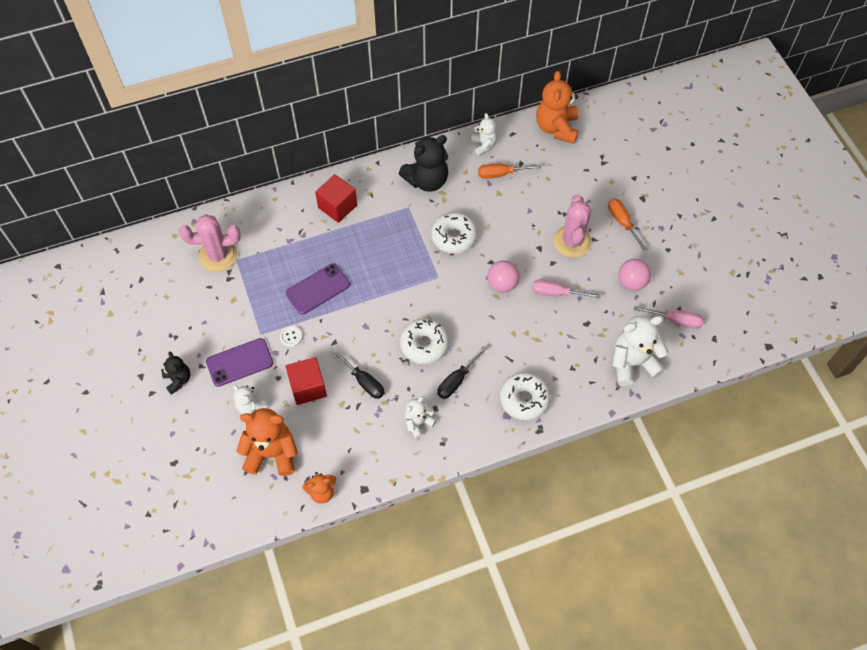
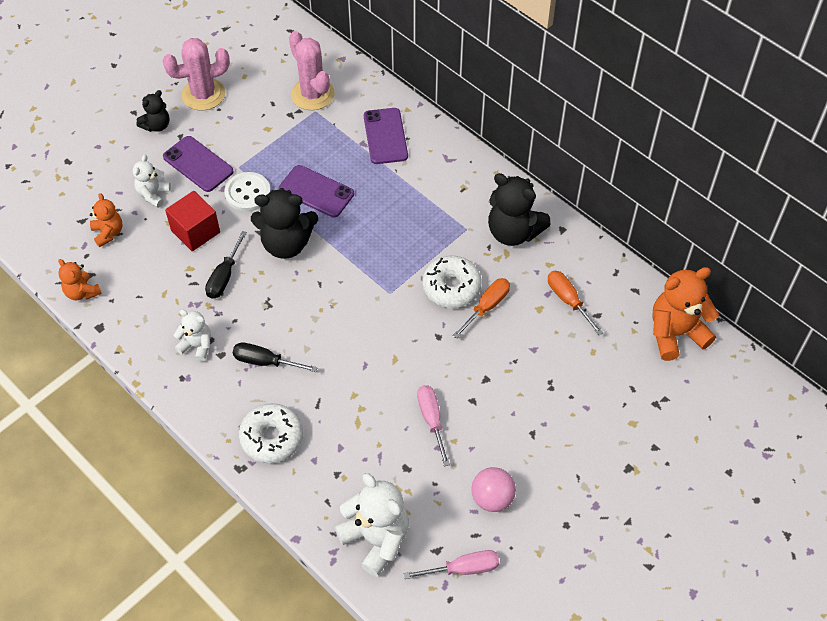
camera: 65 degrees right, 5 degrees down
orange teddy bear [236,408,298,476] -> orange teddy bear [90,193,123,247], size x0.56
white button [280,326,303,347] -> white button [224,172,271,212], size x1.78
red cube [315,174,357,223] -> none
white donut [400,318,449,364] -> none
white teddy bear [471,113,497,155] -> none
pink ball [487,260,520,293] -> none
pink cactus [553,194,592,258] -> pink cactus moved to [163,38,230,111]
orange screwdriver [608,198,647,251] -> orange screwdriver moved to [452,278,510,339]
pink screwdriver [634,306,704,329] -> pink screwdriver turned 90 degrees counterclockwise [404,550,499,579]
none -> black teddy bear [251,188,318,259]
none -> purple phone [364,108,408,164]

